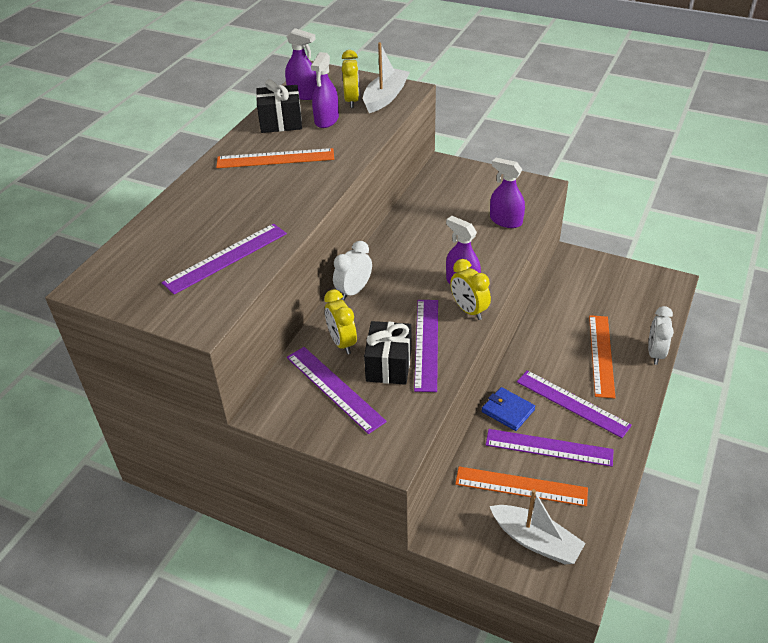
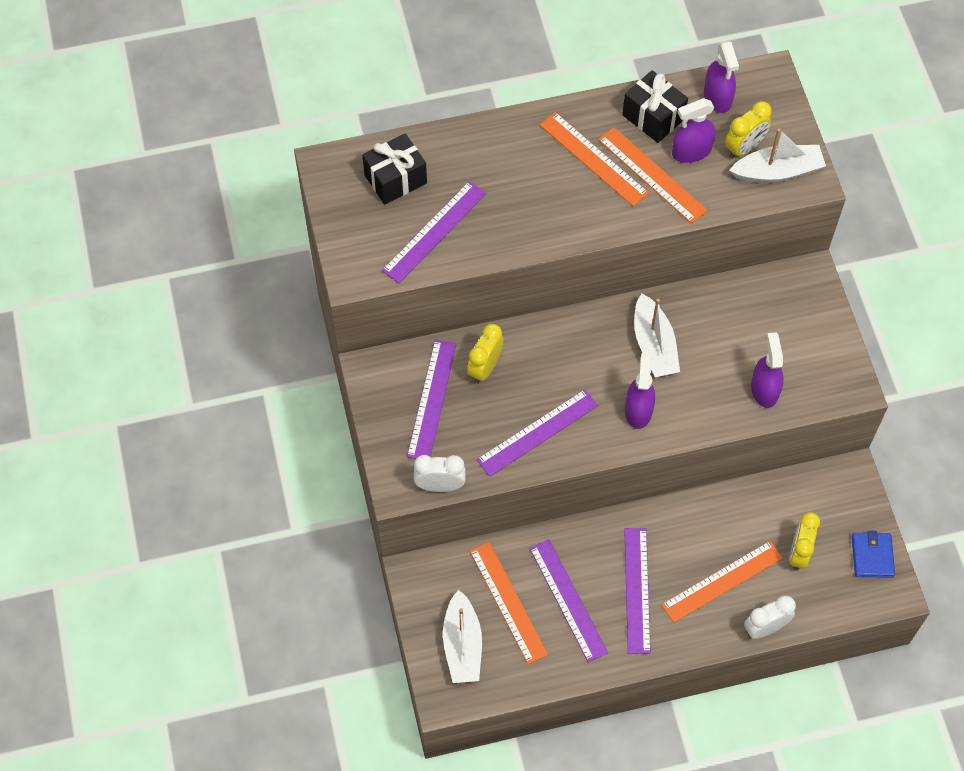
camera: 50 degrees right, 20 degrees up
purple ruler [162,224,287,295] -> purple ruler turned 60 degrees counterclockwise [382,181,486,283]
white clock [333,241,372,300] -> white clock moved to [414,455,466,492]
black gift [364,321,412,385] -> black gift moved to [362,133,427,205]
yellow clock [450,259,491,320] -> yellow clock moved to [789,512,820,570]
blue wallet [482,387,535,431] -> blue wallet moved to [852,531,895,578]
none -> orange ruler [598,127,708,224]
none -> white boat [634,293,680,377]

